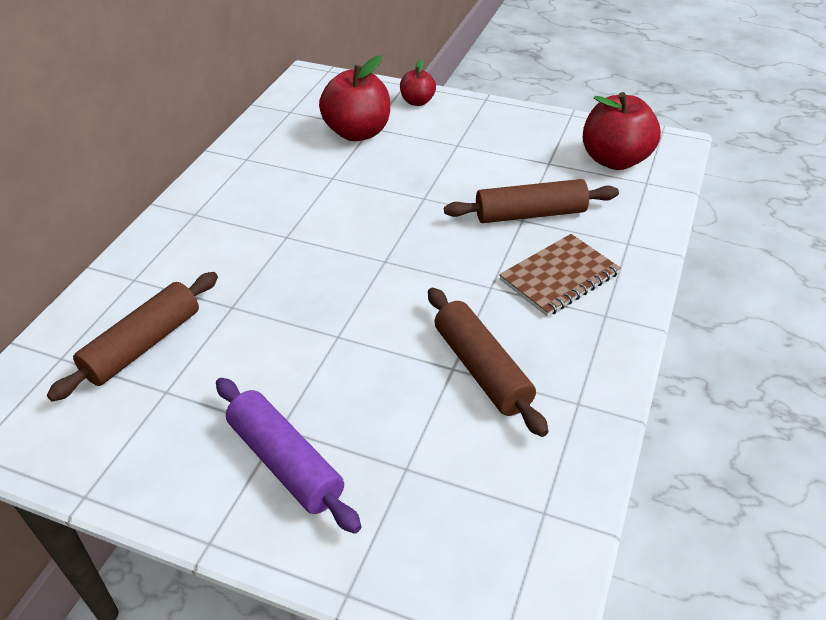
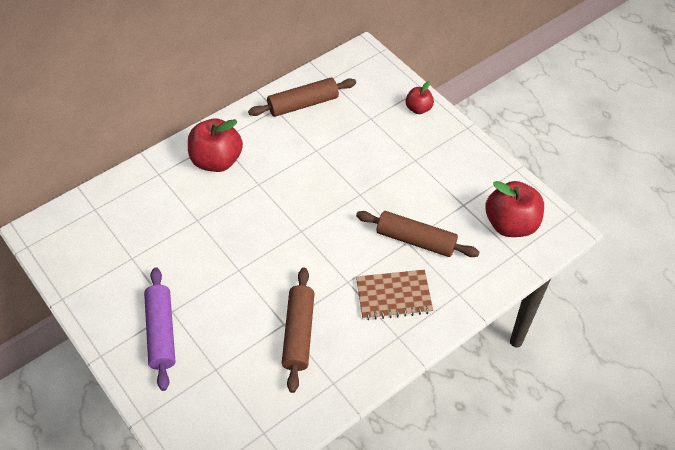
camera: 30 degrees right, 10 degrees up
brown rolling pin [47,272,218,402] -> brown rolling pin moved to [248,78,356,117]
red apple [319,55,390,141] -> red apple moved to [188,118,243,172]

